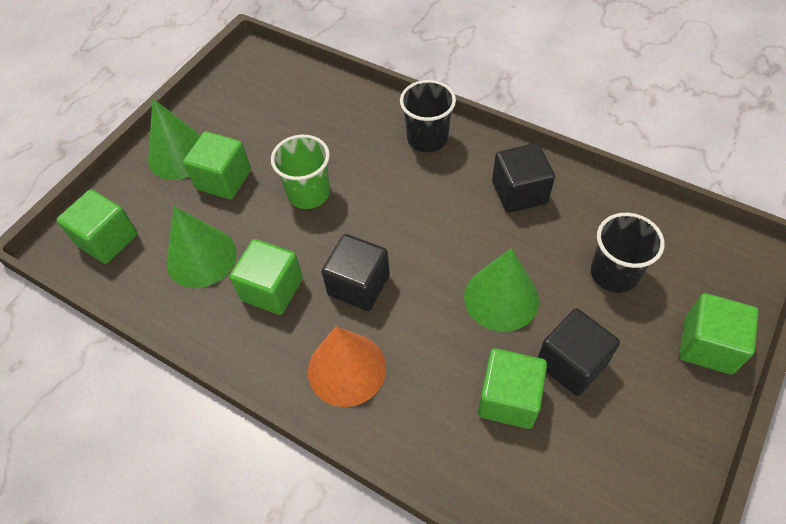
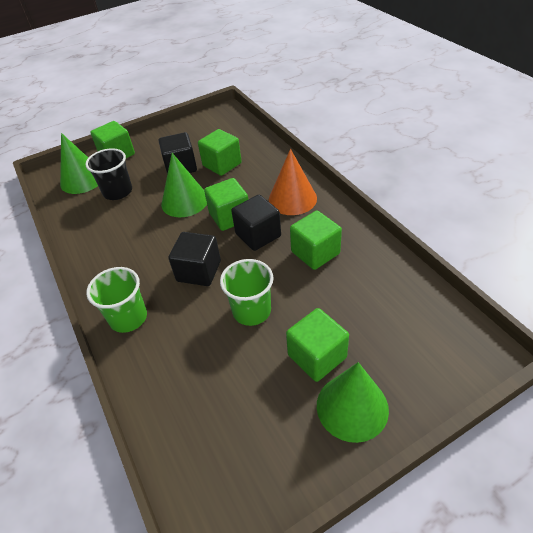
camera: 150 degrees left, 10 degrees down
green cube [57,189,137,264] -> green cube moved to [204,178,248,231]
green cone [167,206,237,288] -> green cone moved to [60,133,98,194]
black cup [400,80,456,152] -> green cup [86,267,147,333]
black cube [492,143,555,213] -> black cube moved to [168,232,221,286]

